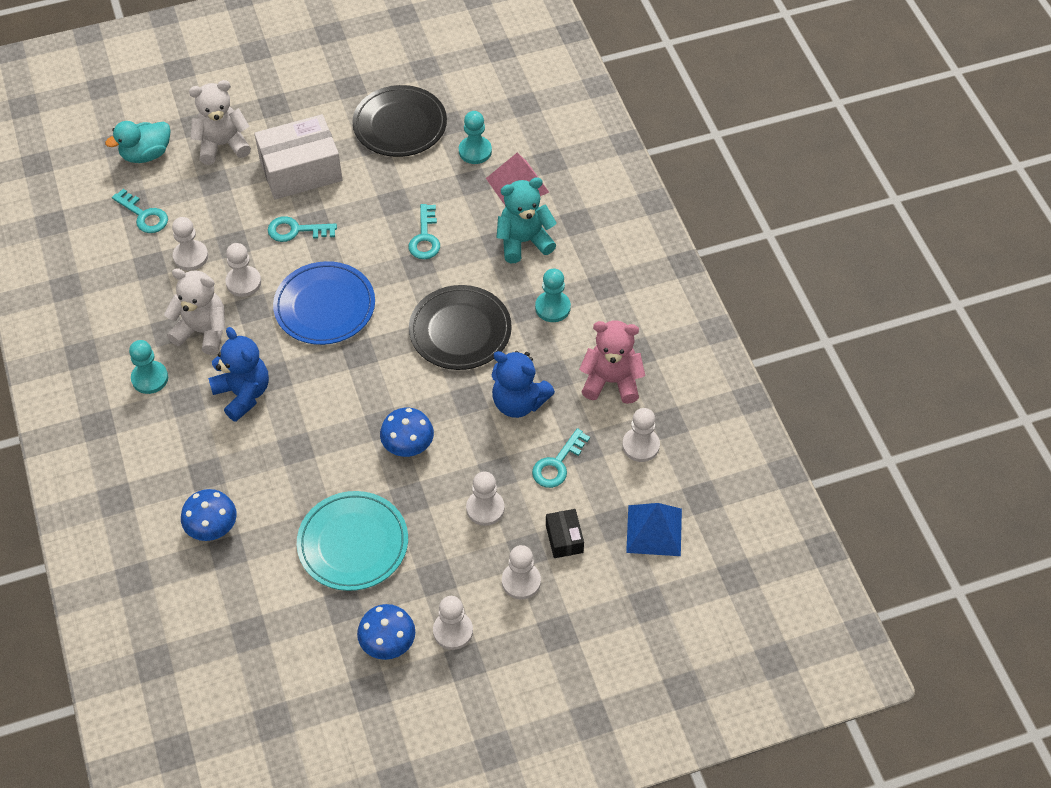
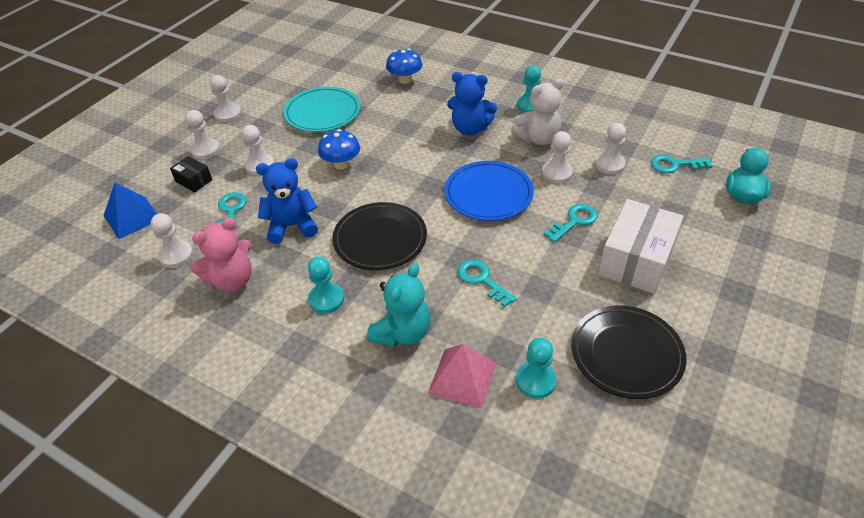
camera: 140 degrees right, 10 degrees down
white teddy bear [189,80,251,165] -> none
blue mushroom [357,604,415,660] -> none

